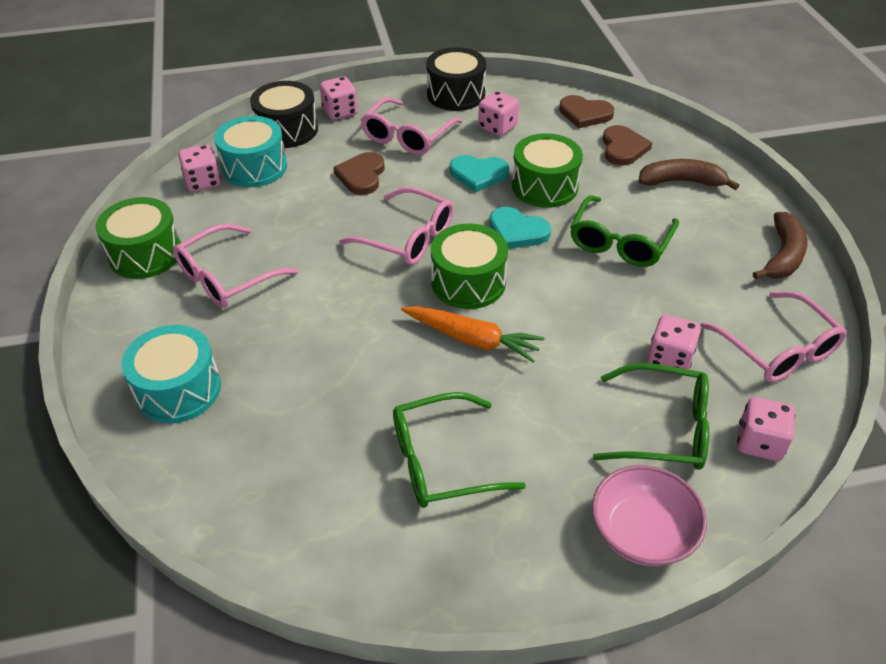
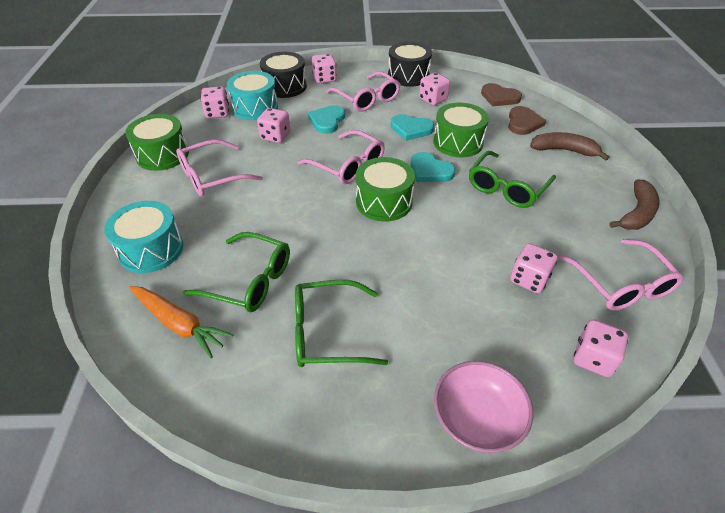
camera: 10 degrees right, 0 degrees up
brown heart [333,152,385,195] -> turquoise heart [308,105,345,134]
pink glasses [361,97,463,155] -> pink glasses turned 75 degrees counterclockwise [326,71,400,112]
orange carrot [401,306,545,363] -> orange carrot moved to [129,286,233,358]
green glasses [593,363,709,470] -> green glasses moved to [183,232,290,312]
none -> pink dice [257,108,291,143]

